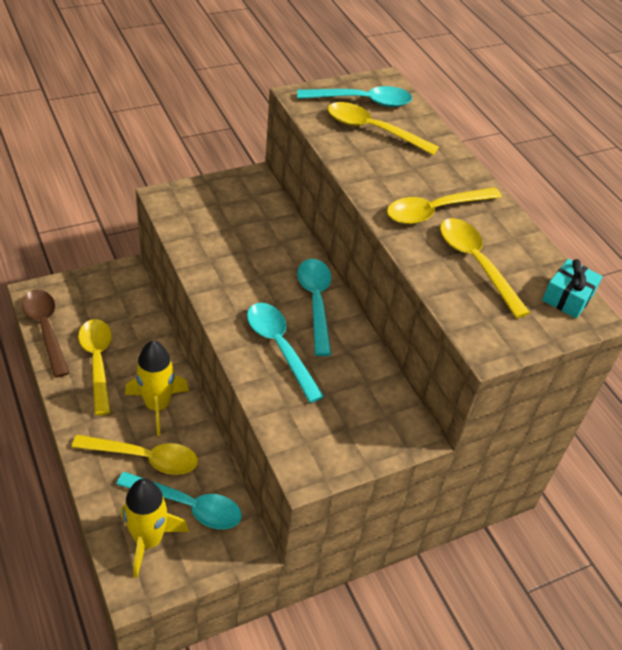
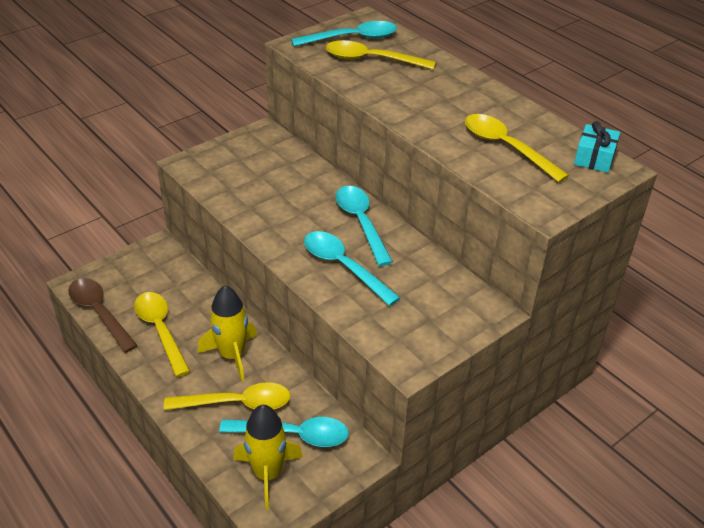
camera: 10 degrees left, 5 degrees down
yellow spoon [387,187,502,224] -> none

